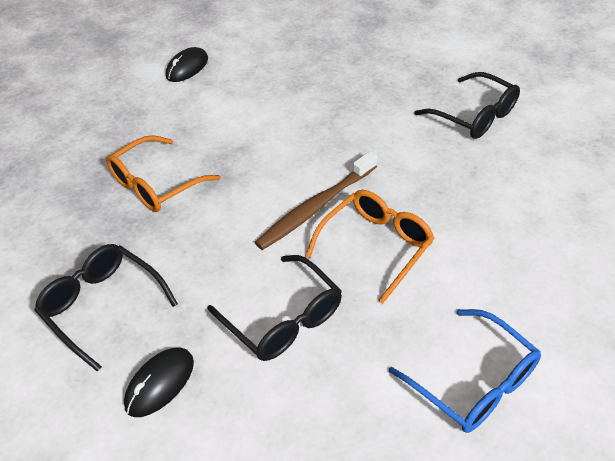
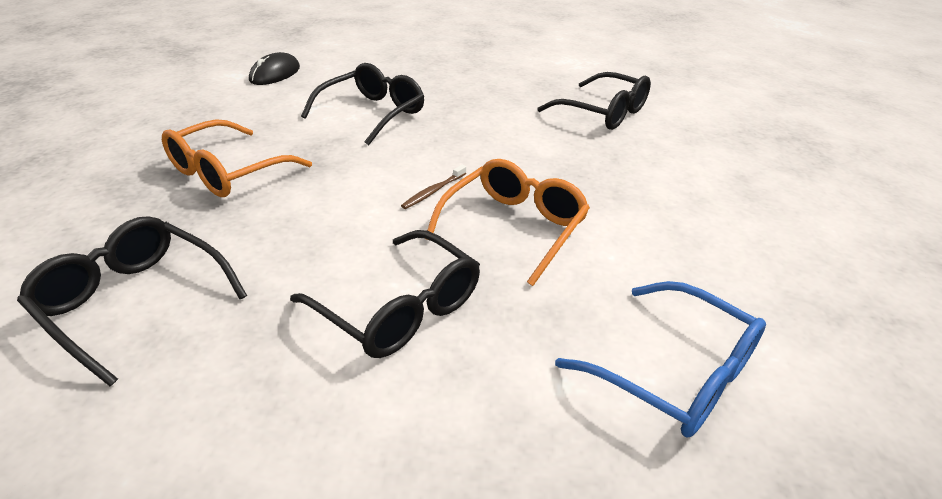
camera: 10 degrees left, 10 degrees down
black mouse [124,348,194,417] -> none
brown toothbrush [255,151,377,250] -> brown toothbrush [401,165,466,209], size x0.45
none -> black glasses [301,63,424,145]

